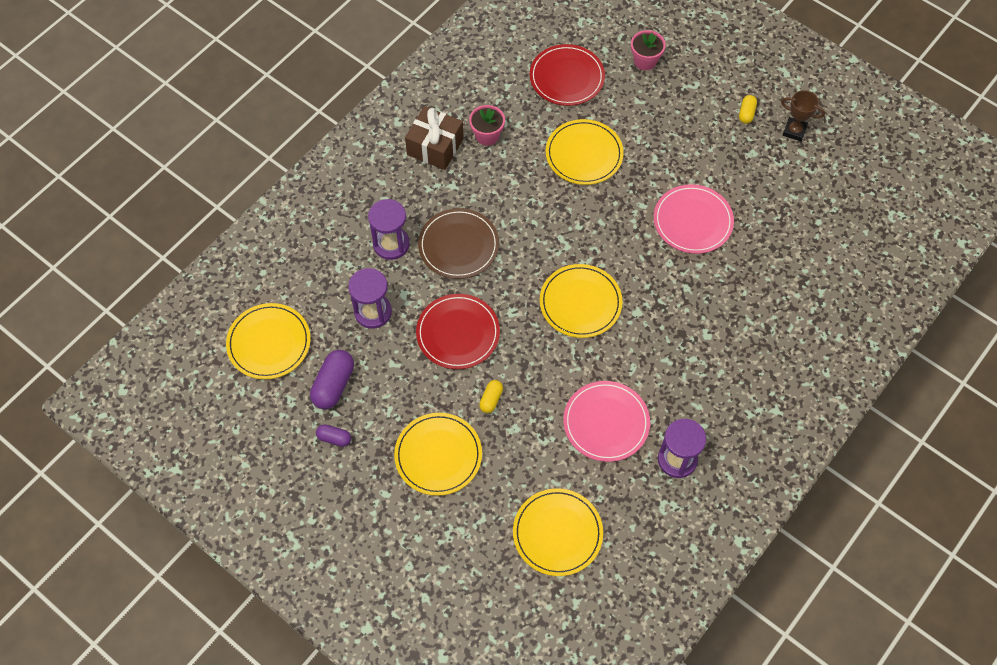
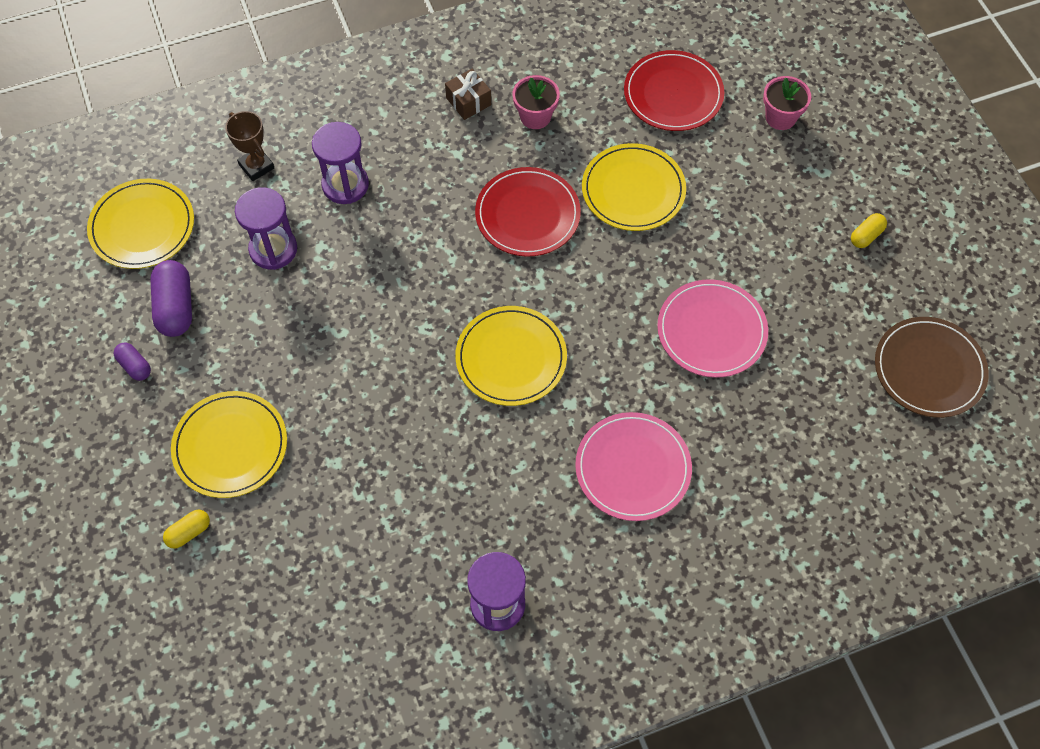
camera: 30 degrees right, 0 degrees up
purple capsule [310,350,354,409] -> purple capsule turned 60 degrees counterclockwise [151,260,192,337]
brown gift [405,106,464,170] -> brown gift [445,69,491,120], size x0.60
red plate [416,294,500,369] -> red plate moved to [475,167,581,257]
brown plate [418,208,499,279] -> brown plate moved to [875,317,989,418]
yellow capsule [479,380,503,413] -> yellow capsule moved to [163,510,210,549]
yellow plate [513,488,603,576] -> none
pink plate [563,381,650,462] -> pink plate moved to [575,412,692,521]
brown trophy [781,90,825,141] -> brown trophy moved to [225,111,274,181]

